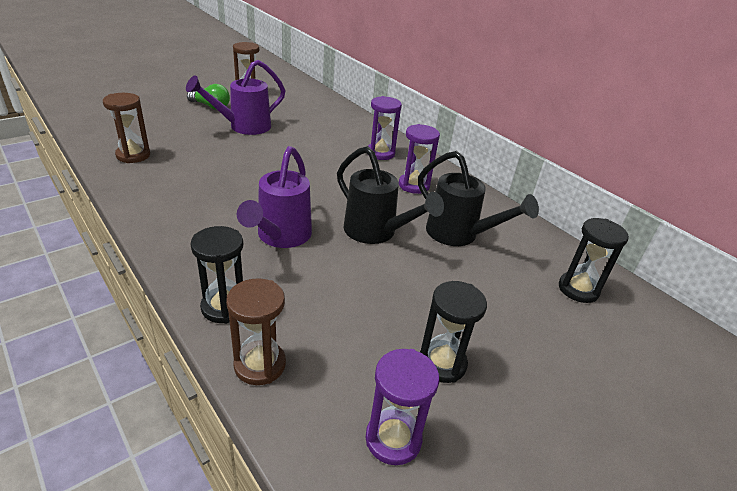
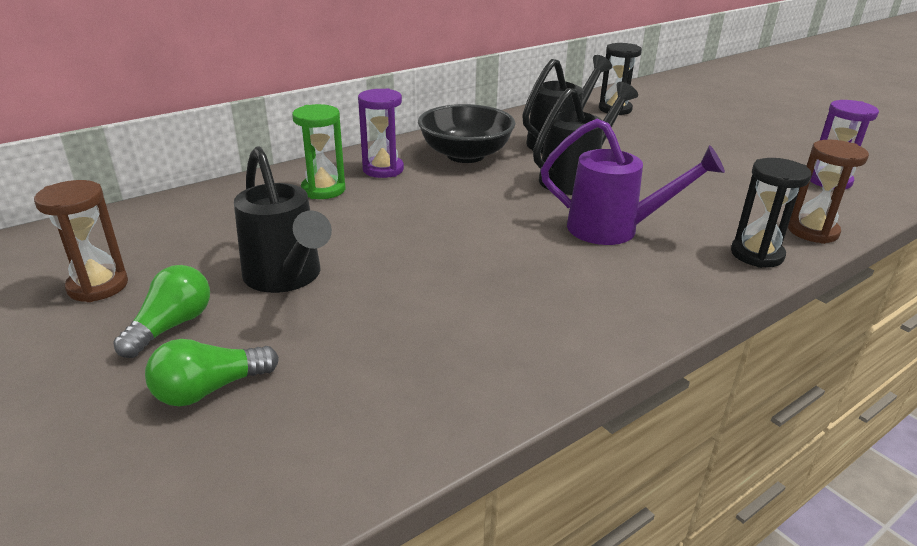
camera: 85 degrees left, 5 degrees down
brown hourglass [103,93,150,163] -> none
purple watering can [186,60,286,135] -> black watering can [234,146,332,293]
purple hourglass [399,124,440,194] -> black bowl [418,104,515,163]
black hourglass [420,281,487,383] -> none
none -> green light bulb [145,339,279,406]
none -> green hourglass [292,104,346,199]

